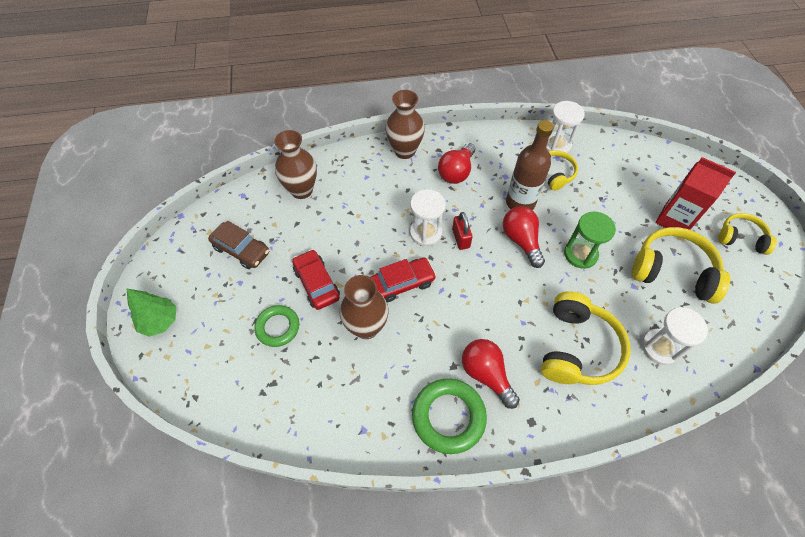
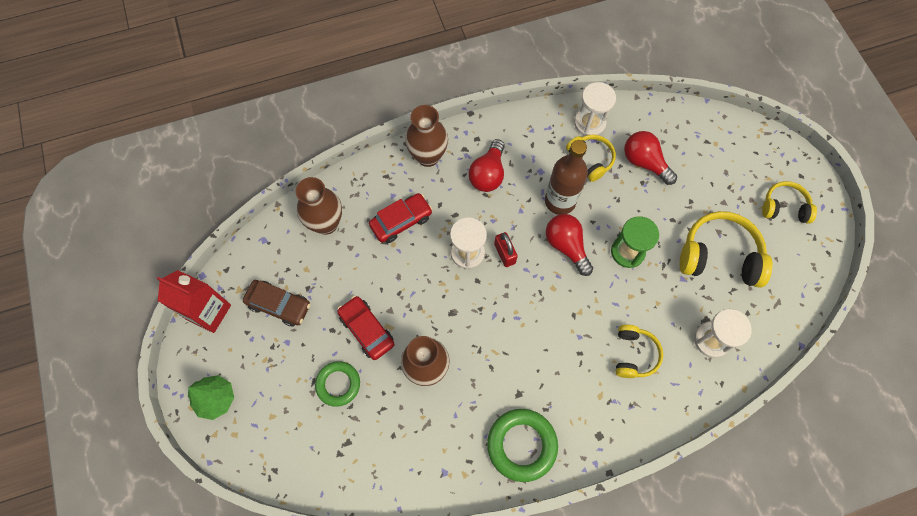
camera: 10 degrees left, 10 degrees up
red car [370,258,436,302] -> red car moved to [369,193,432,243]
red light bulb [462,339,520,409] -> red light bulb moved to [624,131,677,185]
yellow headphones [541,291,631,385] -> yellow headphones [616,325,663,378], size x0.60
red carton [655,157,736,230] -> red carton moved to [157,270,231,333]

